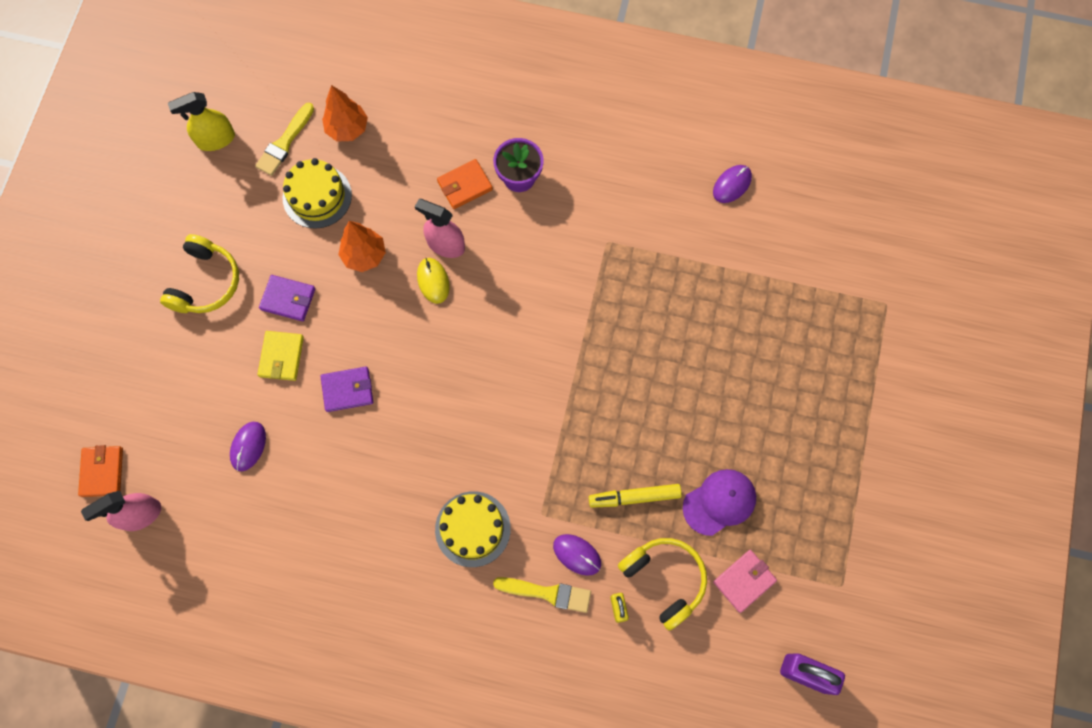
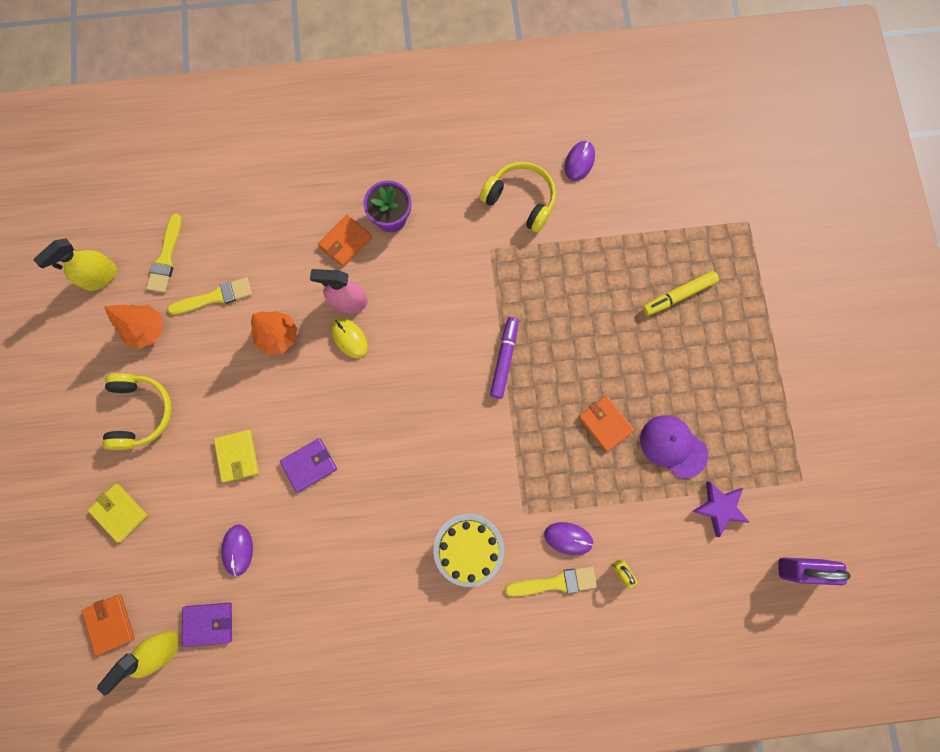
camera: 20 degrees left, 5 degrees up
pink spray bottle [81,491,161,531] -> yellow spray bottle [97,631,179,696]
purple wallet [259,275,315,321] -> purple wallet moved to [182,602,232,647]
yellow cake [283,158,352,229] -> yellow brush [167,277,252,315]
orange tree [322,85,368,141] -> orange tree moved to [104,304,163,349]
yellow marker [589,484,682,508] -> yellow marker moved to [643,271,719,316]
yellow headphones [618,538,707,631] -> yellow headphones moved to [480,162,556,233]
purple cap [683,469,756,536] -> purple cap turned 90 degrees counterclockwise [640,415,708,479]
pink wallet [713,550,777,613] -> purple star [692,481,750,537]
none -> yellow wallet [88,484,148,543]
none -> purple marker [490,317,519,399]
none -> orange wallet [579,395,634,452]

